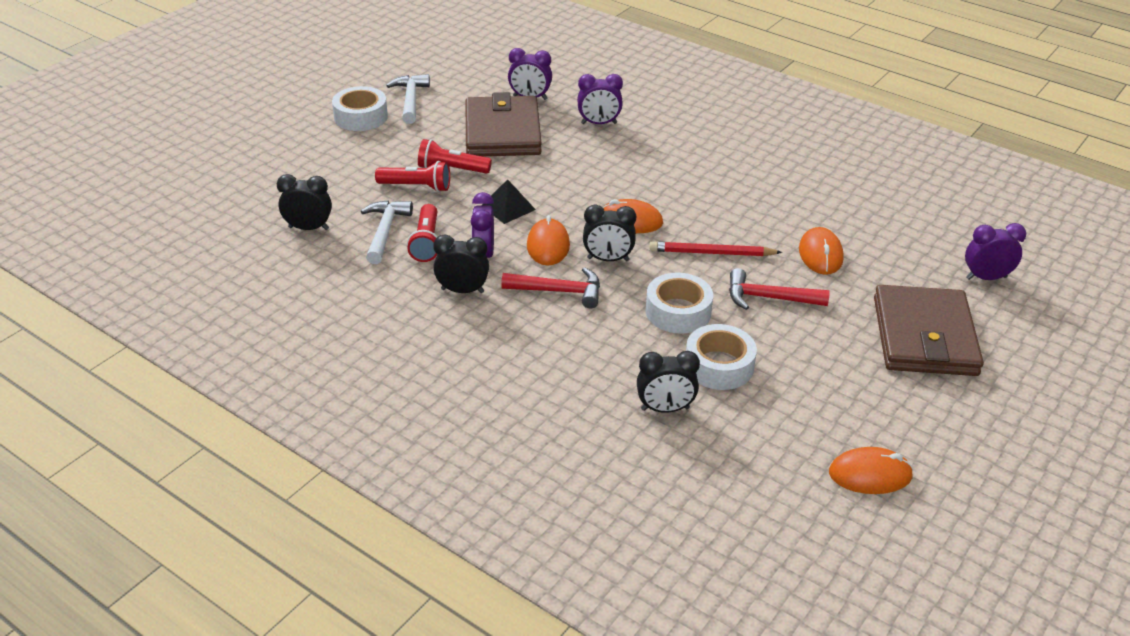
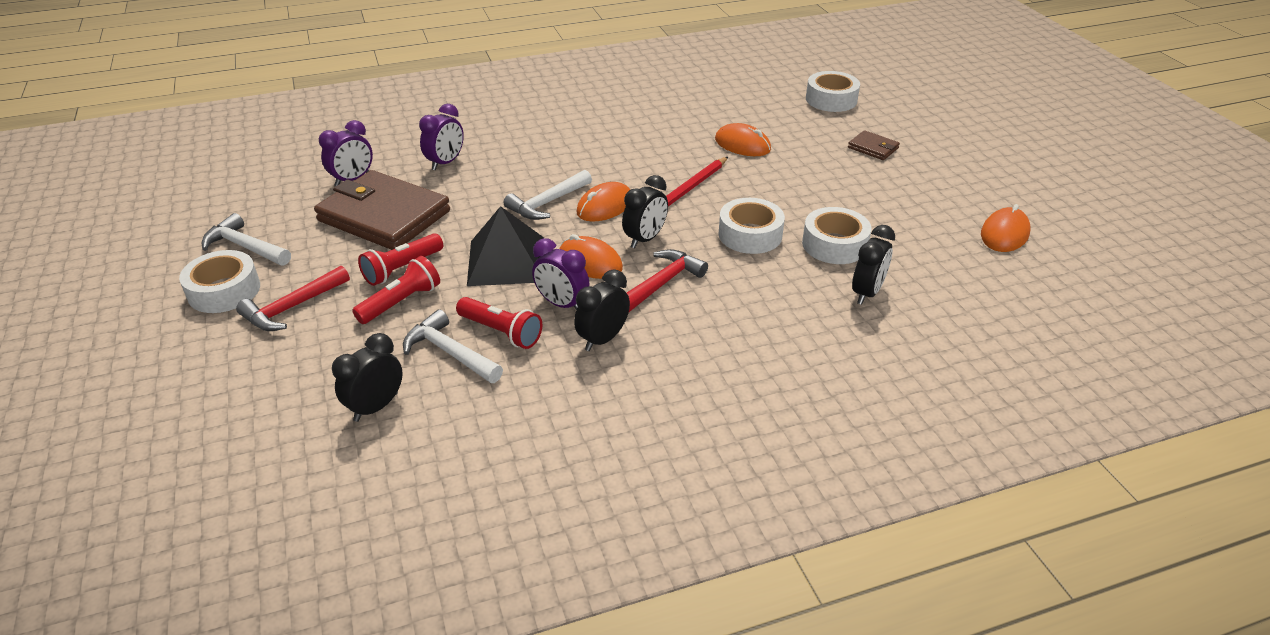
camera: 55 degrees left, 0 degrees up
black pyramid [482,179,536,224] -> black pyramid [467,206,544,286], size x1.71
red hammer [729,268,830,310] -> red hammer moved to [236,265,350,331]
brown wallet [874,285,984,376] -> brown wallet [848,130,900,160], size x0.43
purple clock [965,223,1026,280] -> white tape [806,71,860,112]
none -> white hammer [504,170,592,220]

